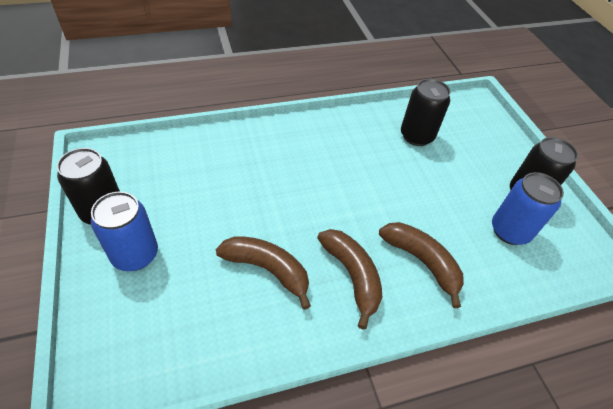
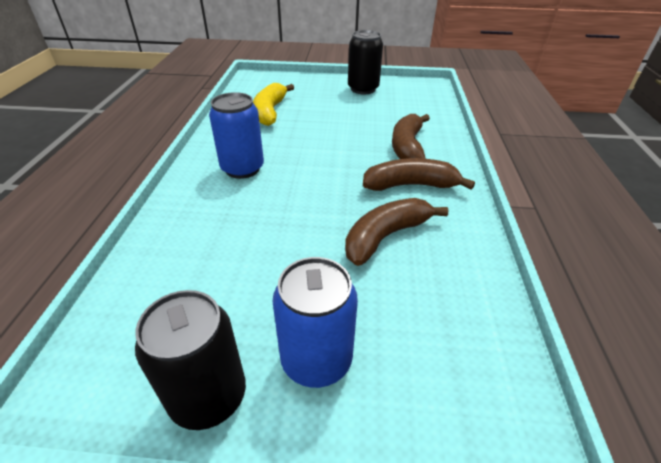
camera: 65 degrees left, 10 degrees down
brown banana [379,222,464,308] -> brown banana turned 60 degrees counterclockwise [392,114,430,159]
black can [401,79,451,146] -> yellow banana [253,83,294,126]
blue can [492,172,564,245] -> blue can moved to [209,92,264,179]

